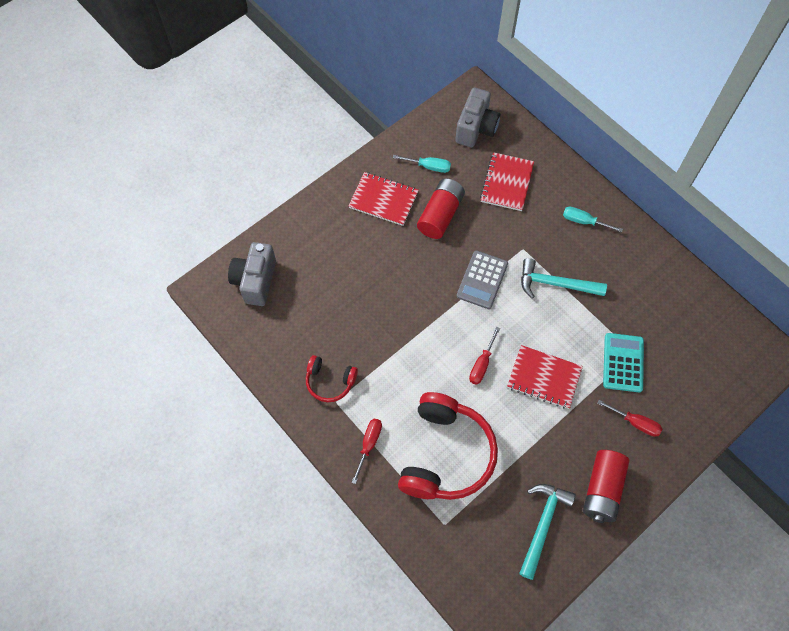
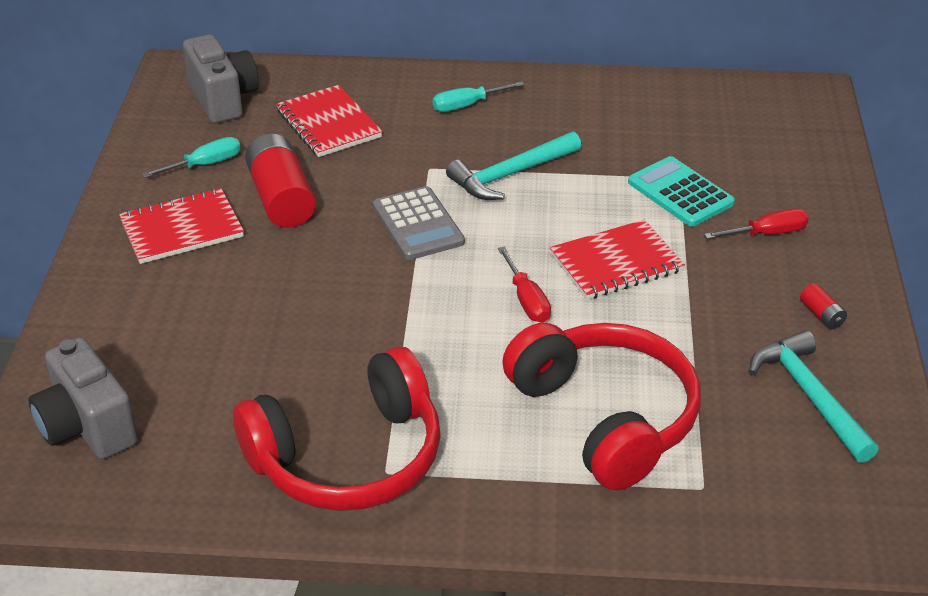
camera: 45 degrees left, 25 degrees down
red headphones [306,355,358,402] -> red headphones [233,346,441,511], size x1.98
red screwdriver [351,419,382,484] -> none
red battery [583,450,629,523] -> red battery [800,284,847,329], size x0.43

